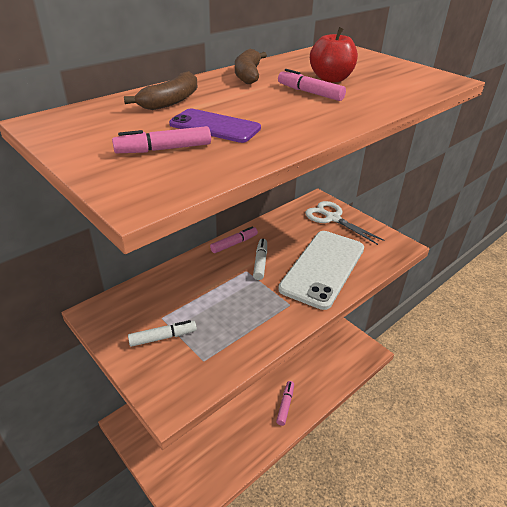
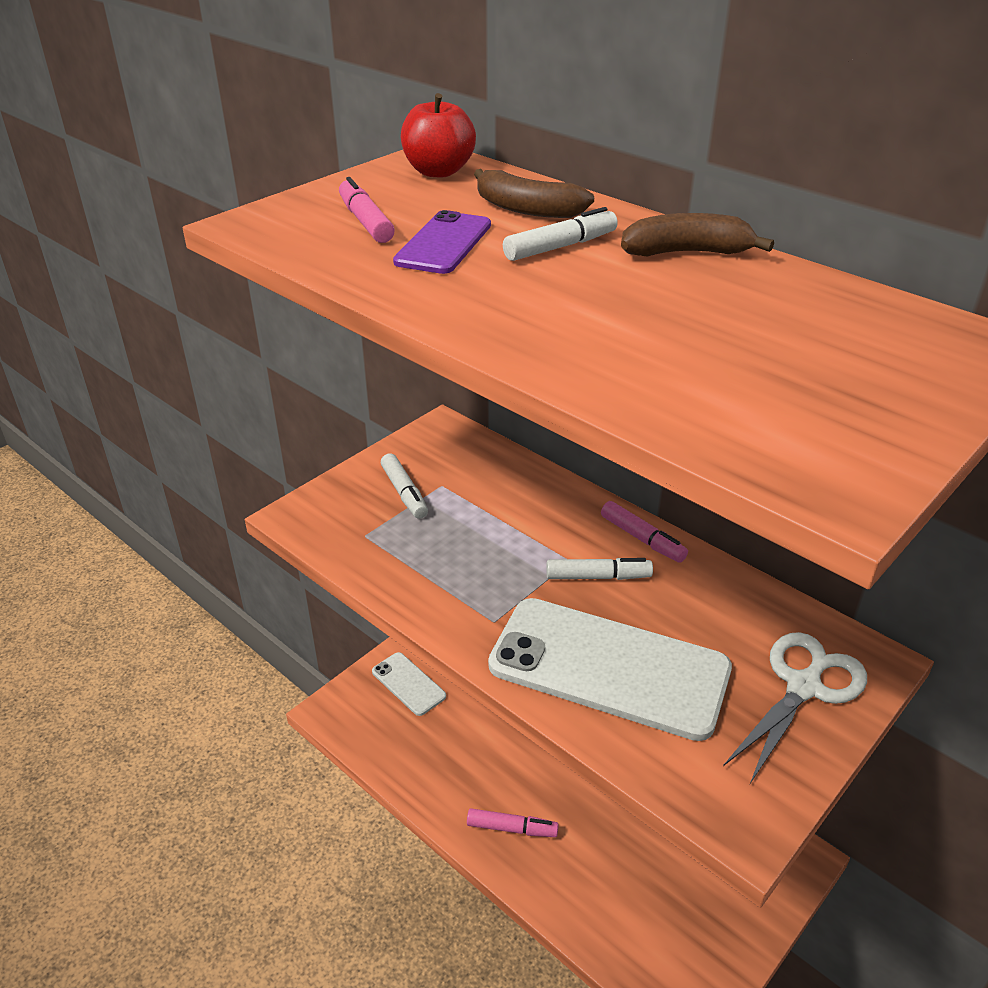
camera: 85 degrees right, 0 degrees up
pink marker [278,69,346,101] -> none
red apple [310,27,358,83] -> red apple moved to [401,93,476,177]
none -> white phone [372,652,446,716]
none -> white marker [503,207,618,261]

